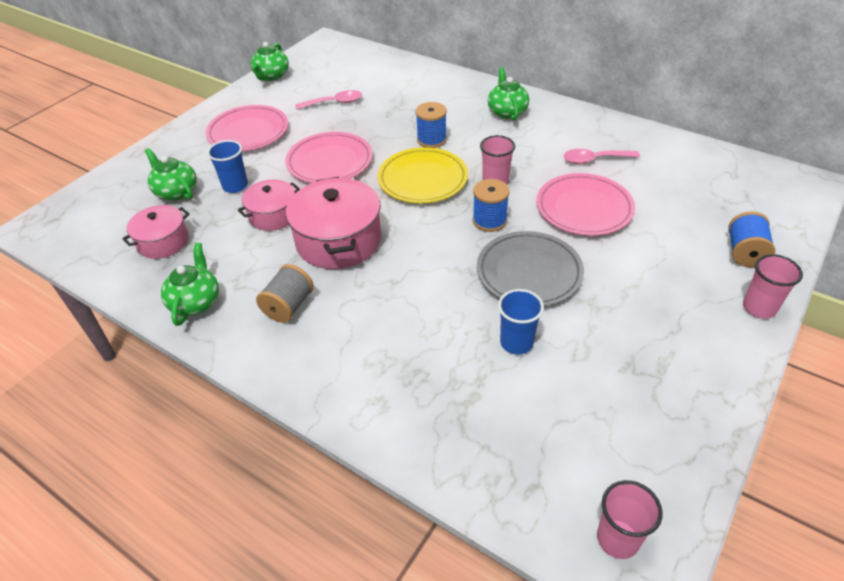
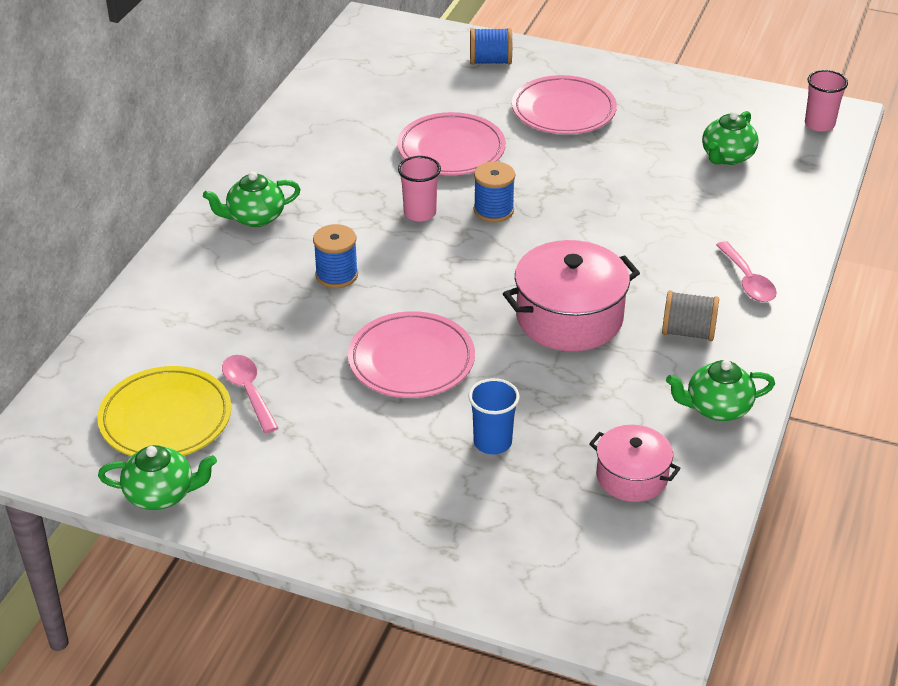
camera: 105 degrees left, 5 degrees down
green teapot [145,148,197,201] -> green teapot moved to [702,111,759,165]
pink plate [206,105,288,151] -> pink plate moved to [512,75,617,134]
pink pot [238,180,300,231] -> none
yellow plate [377,147,468,203] -> yellow plate moved to [97,366,232,456]
grey plate [477,231,584,306] -> none
blue cup [498,289,544,355] -> none
pink spoon [564,149,640,164] -> pink spoon moved to [716,241,777,302]
pink cup [743,254,803,319] -> none

